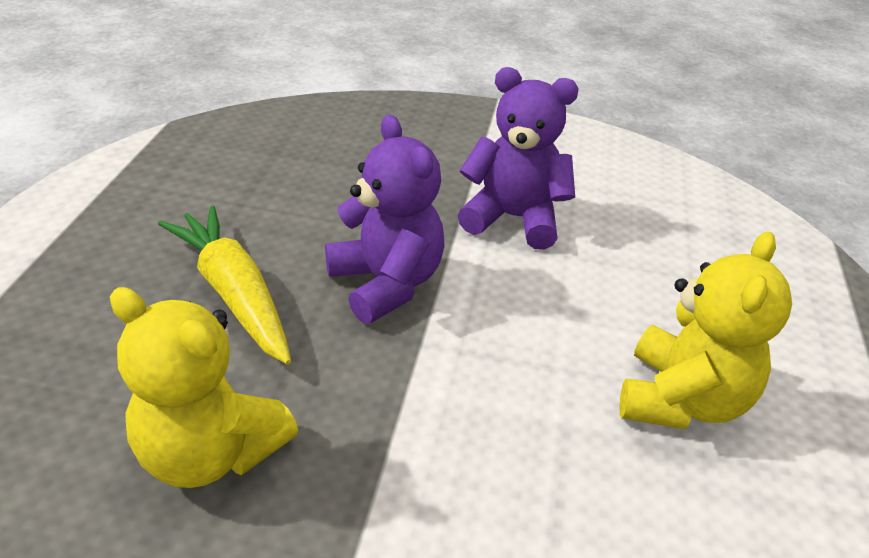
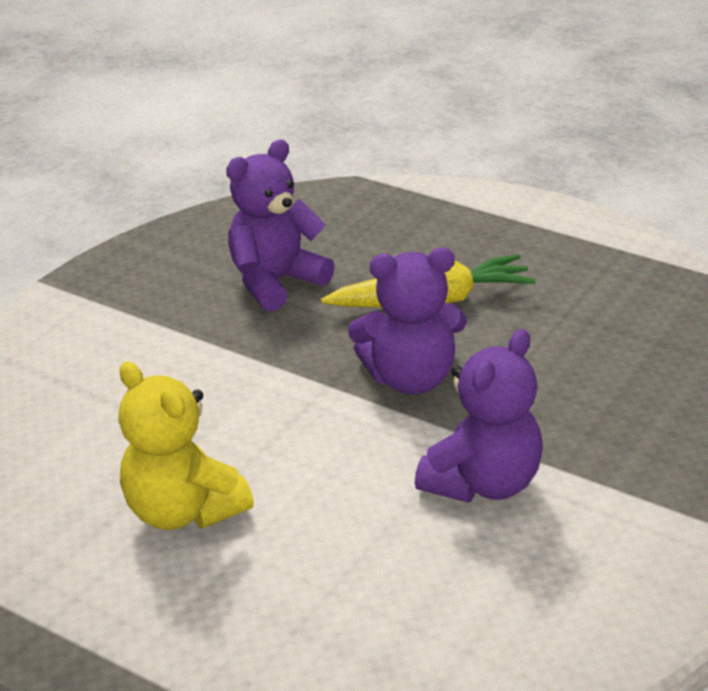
camera: 115 degrees right, 5 degrees down
yellow teddy bear [110,287,298,488] -> purple teddy bear [226,139,335,311]

